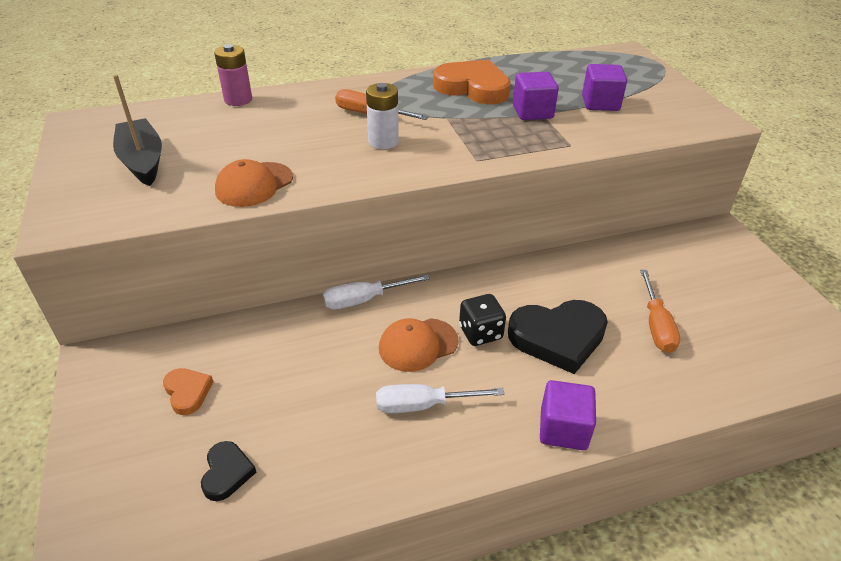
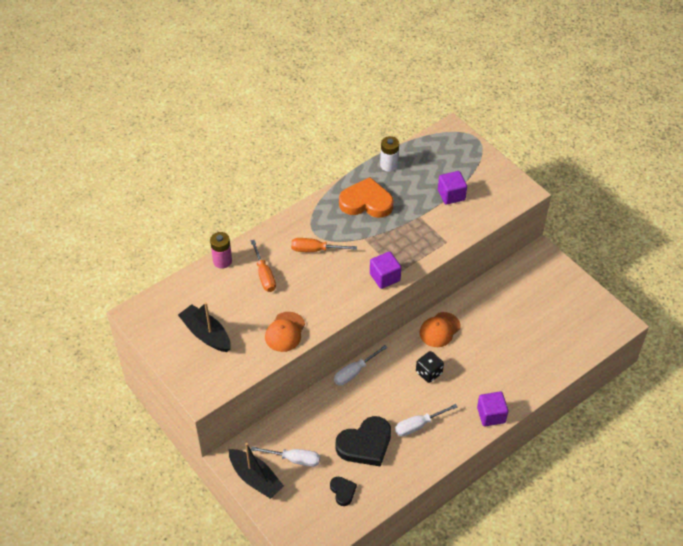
camera: 20 degrees left, 10 degrees up
orange heart [163,368,213,415] -> white screwdriver [251,446,320,467]
white battery [366,83,399,149] -> white battery moved to [380,136,399,172]
orange cap [379,318,459,372] -> orange cap moved to [419,312,461,347]
black heart [508,300,608,374] -> black heart moved to [336,416,391,467]
purple cube [513,72,559,120] -> purple cube moved to [370,251,401,289]
orange screwdriver [640,270,680,353] -> orange screwdriver moved to [250,240,276,292]
none -> black boat [229,443,284,499]

